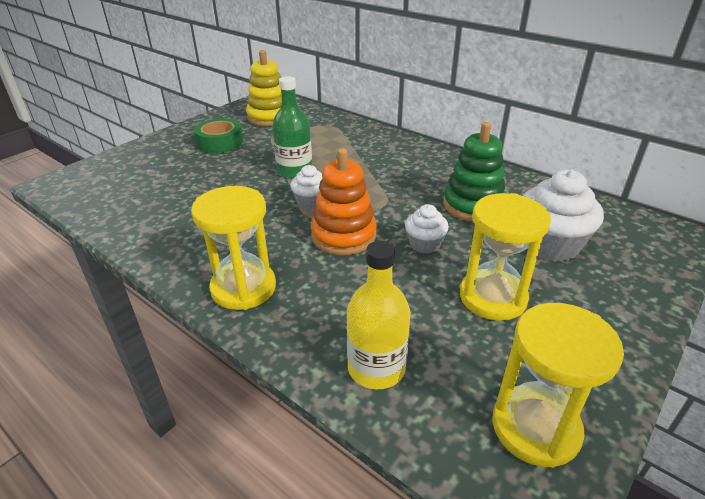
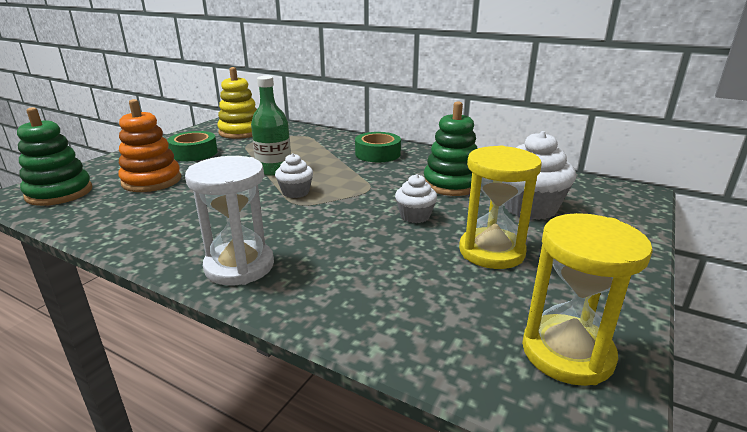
camera: 10 degrees left, 10 degrees down
yellow hourglass [191,186,276,310] -> white hourglass [185,156,274,285]
orange stacking toy [311,148,377,255] -> orange stacking toy moved to [118,99,181,192]
yellow bottle [347,241,411,389] -> none
none -> green stacking toy [17,107,92,206]
none -> green tape [355,132,401,162]

